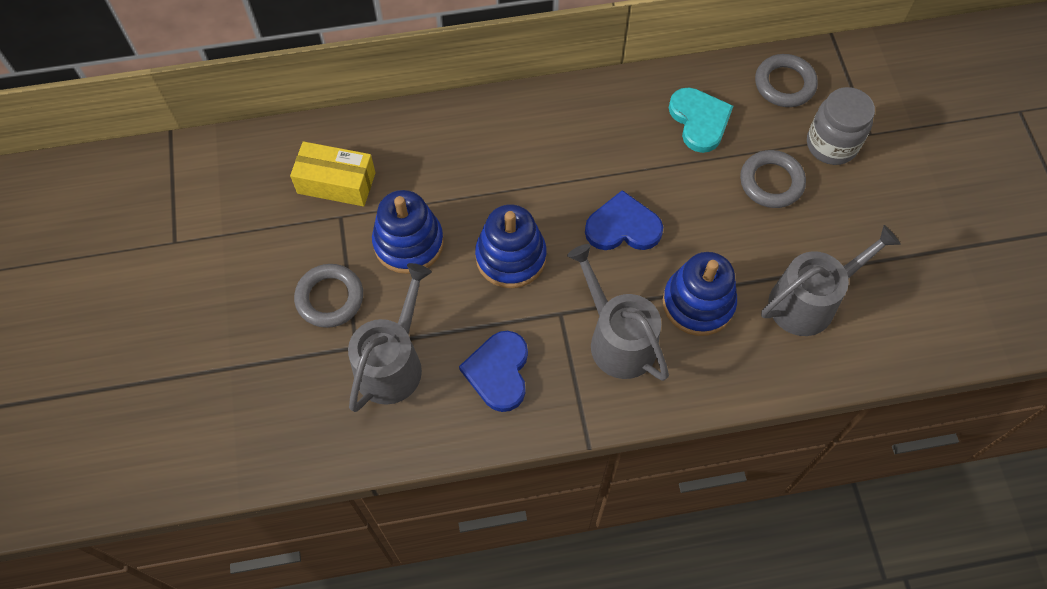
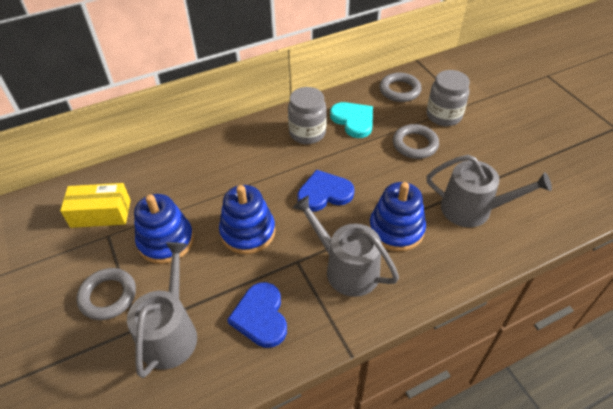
camera: 15 degrees left, 15 degrees down
grey watering can [761,225,901,336] -> grey watering can turned 60 degrees clockwise [427,155,552,227]
none -> grey jar [288,87,327,144]

